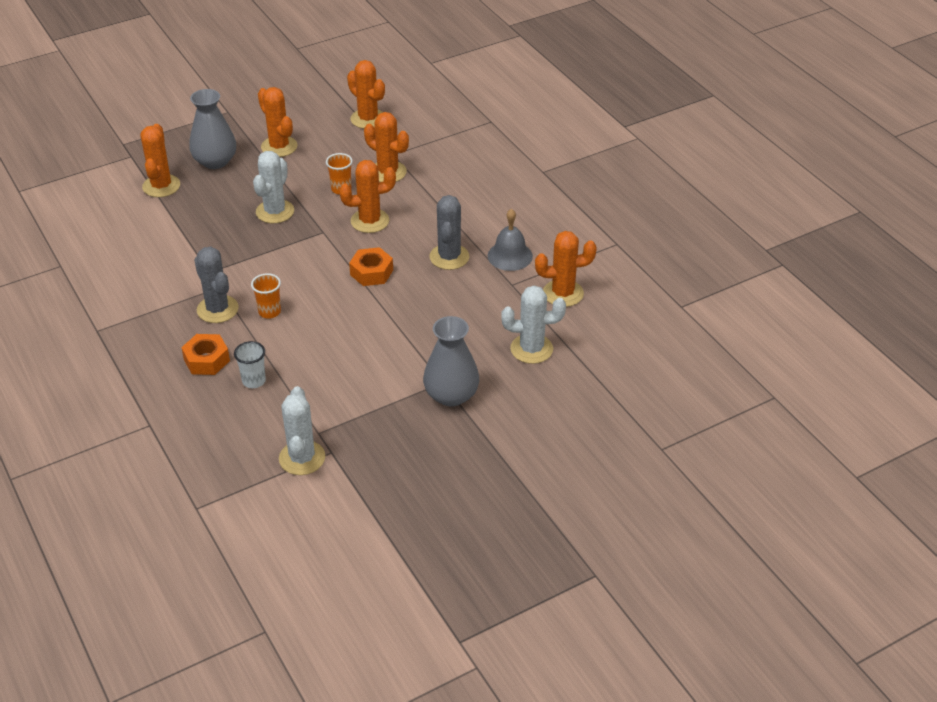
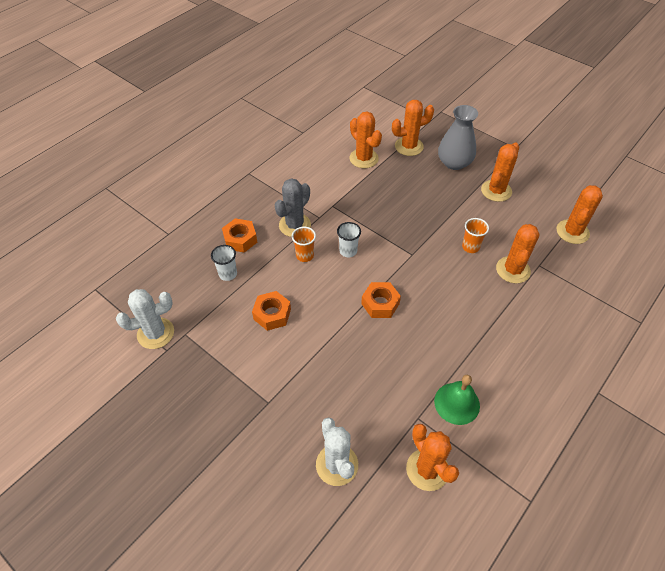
camera: 70 degrees right, 10 degrees up
white cactus [253,151,294,223] -> none
orange cactus [339,160,396,233] -> orange cactus moved to [349,112,382,168]
grey vase [423,316,479,406] -> none
grey cactus [429,195,469,270] -> none
grey bell [488,209,533,271] -> green bell [434,375,480,425]
none -> orange nut [252,291,291,331]
none -> white cup [337,222,361,258]

